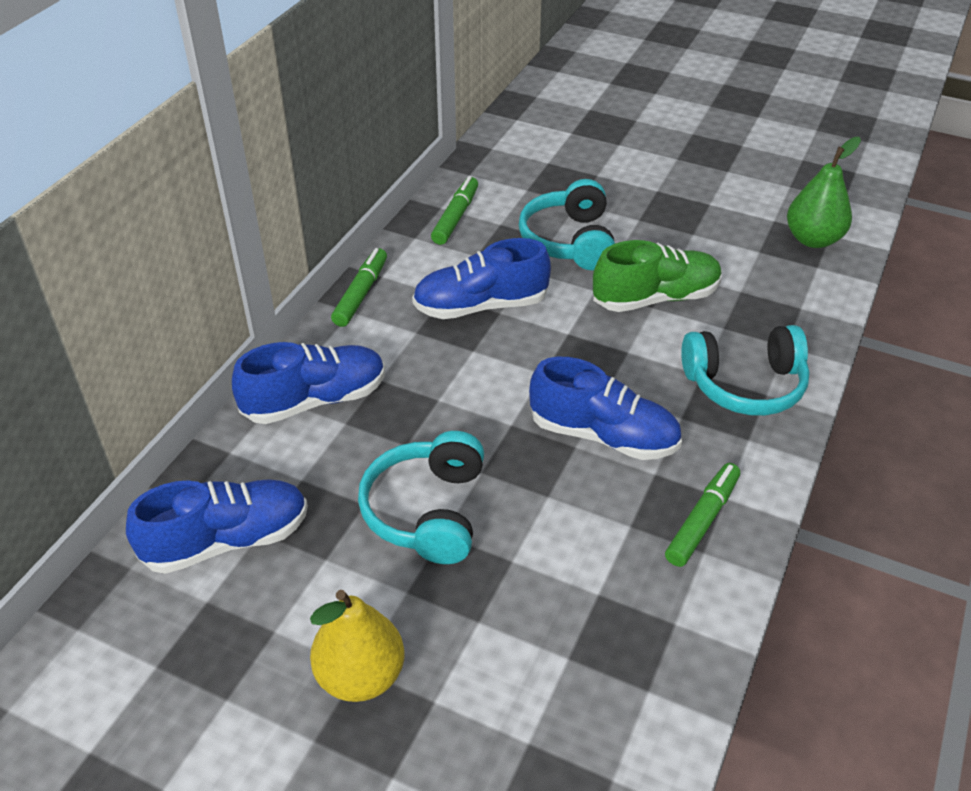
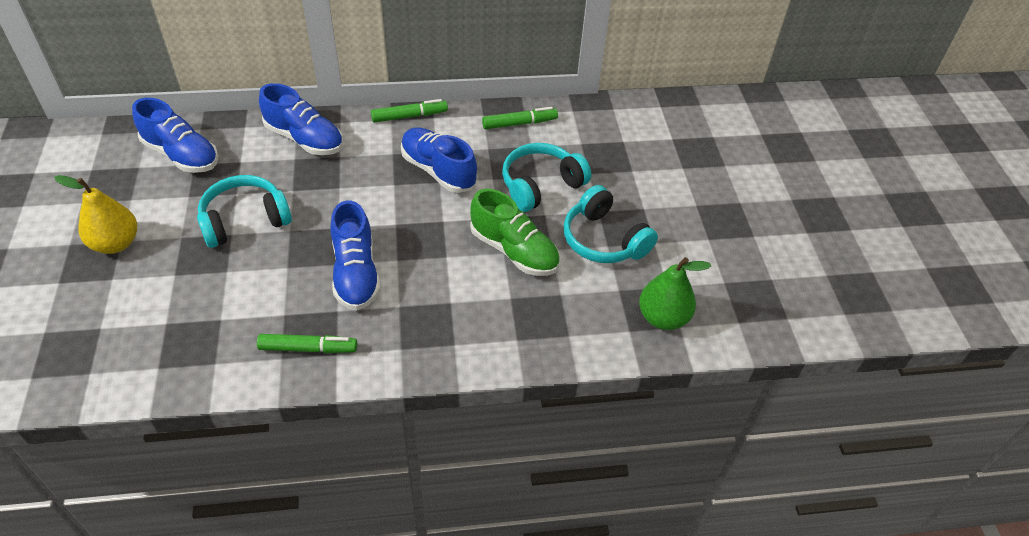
camera: 55 degrees right, 5 degrees up
turquoise headphones [681,325,810,416] -> turquoise headphones moved to [564,185,658,263]

